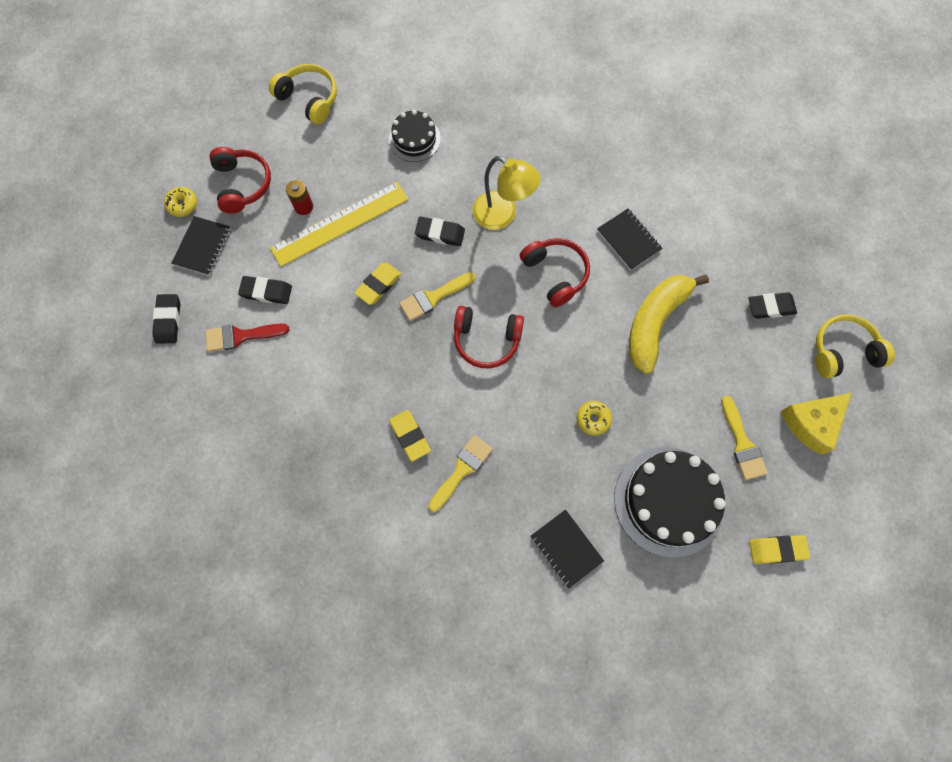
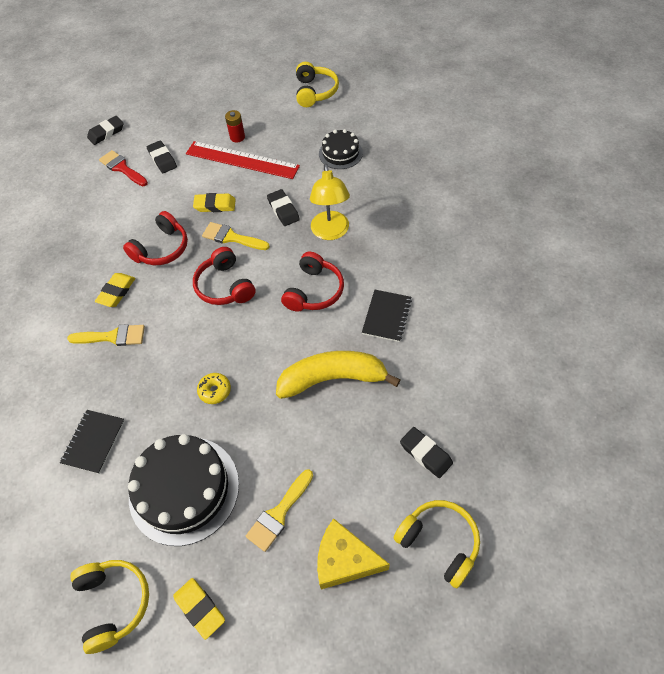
camera: 55 degrees right, 15 degrees down
yellow donut [164,187,197,217] -> none
black notebook [171,216,231,275] -> none
red headphones [210,147,271,213] -> red headphones moved to [123,211,188,265]
yellow ruler [270,182,409,266] -> red ruler [186,141,300,179]
none -> yellow headphones [70,560,149,654]

